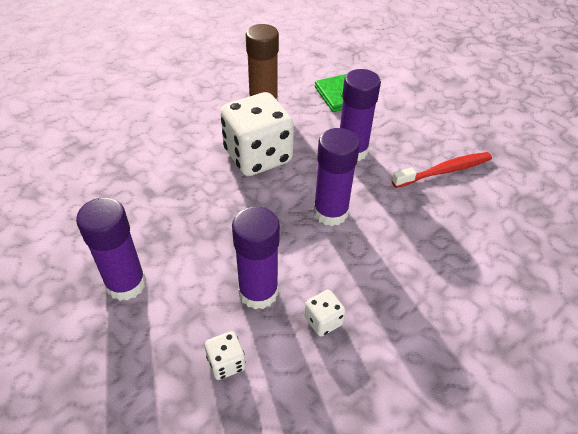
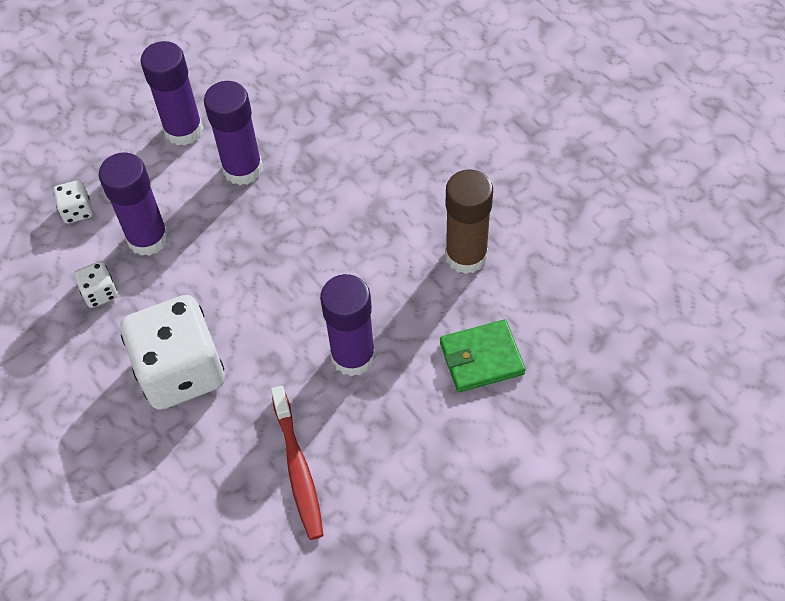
camera: 100 degrees right, 10 degrees up
white dice [220,92,294,176] -> white dice moved to [120,295,225,410]
purple glue stick [313,128,360,226] -> purple glue stick moved to [204,81,263,185]

